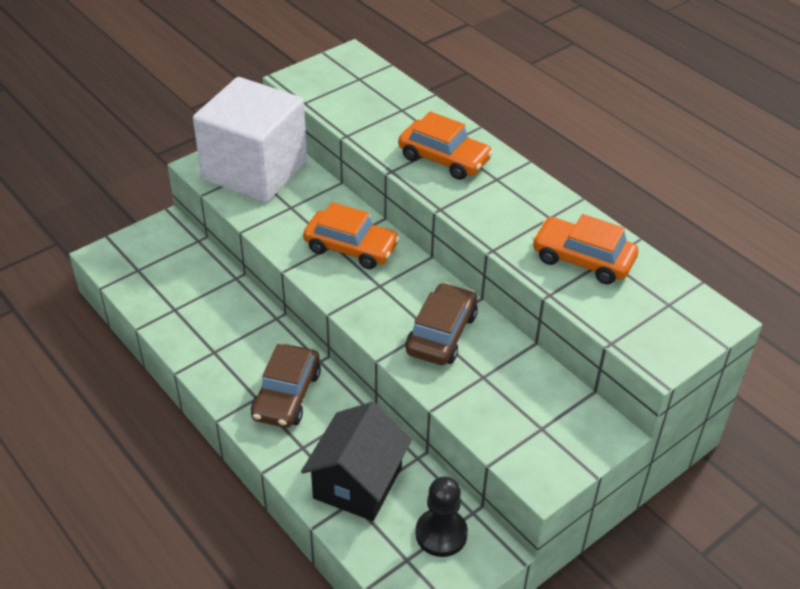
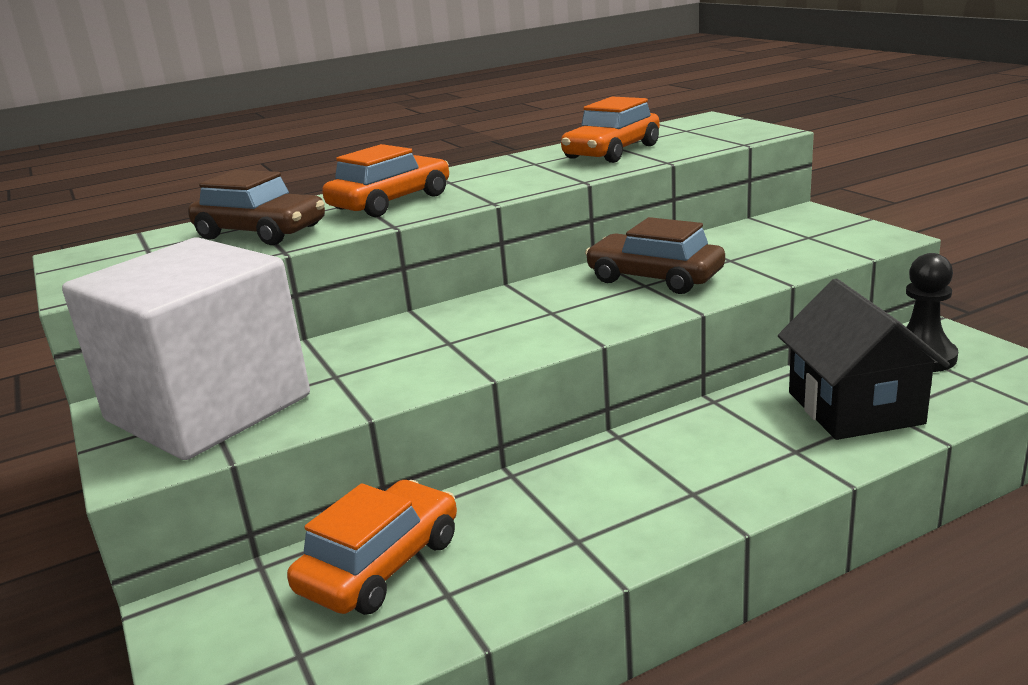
camera: 75 degrees left, 20 degrees down
brown car [251,344,321,428] -> brown car moved to [188,170,325,245]
black house [301,402,412,521] -> black house turned 45 degrees clockwise [778,279,950,440]
orange car [303,202,400,269] -> orange car moved to [287,480,457,615]

